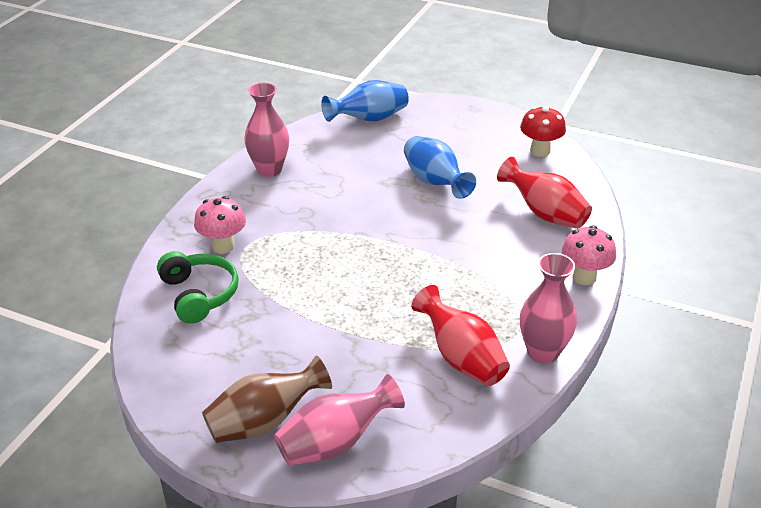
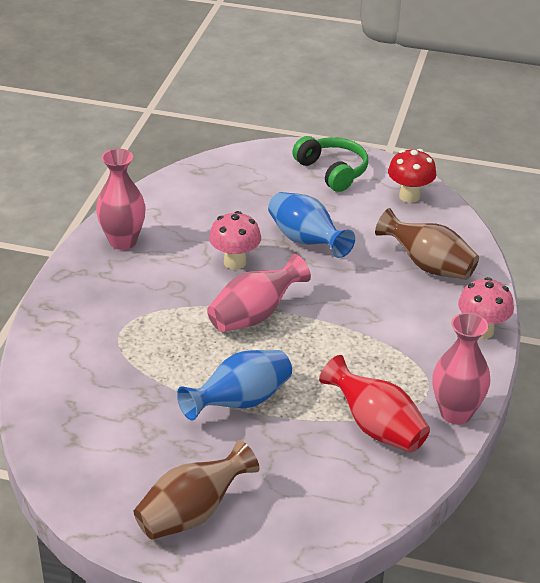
camera: 10 degrees left, 0 degrees up
green headphones [157,251,239,324] -> green headphones moved to [292,136,368,192]
pink mushroom [194,196,246,254] -> pink mushroom moved to [209,211,261,270]
pink vase [274,374,405,466] -> pink vase moved to [207,254,311,332]
blue vase [321,80,409,122] -> blue vase moved to [177,350,292,421]
red vase [497,157,592,229] -> brown vase [375,208,479,280]

